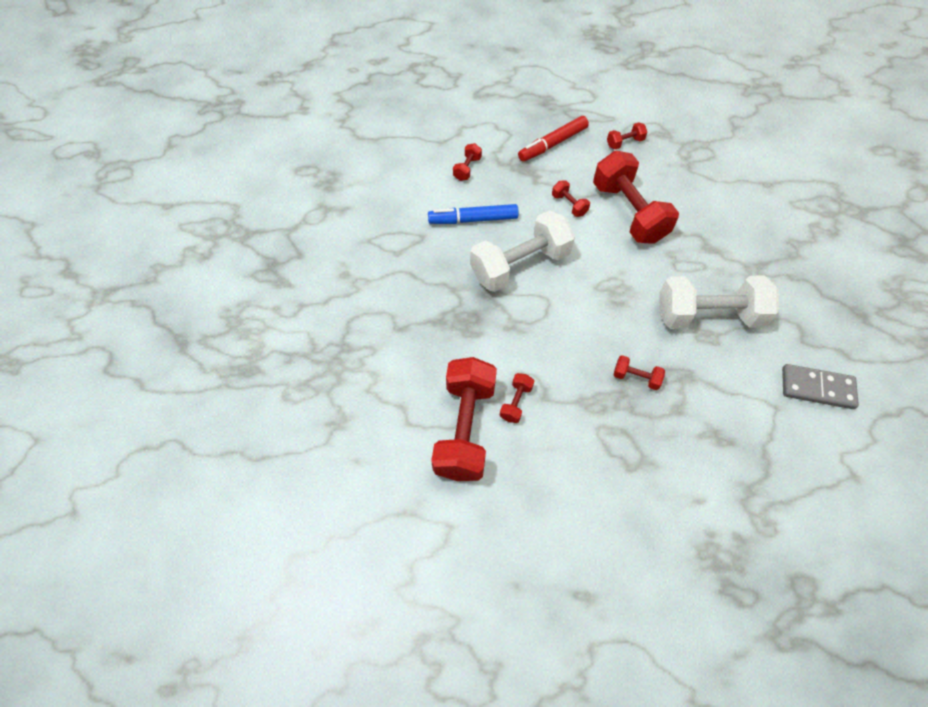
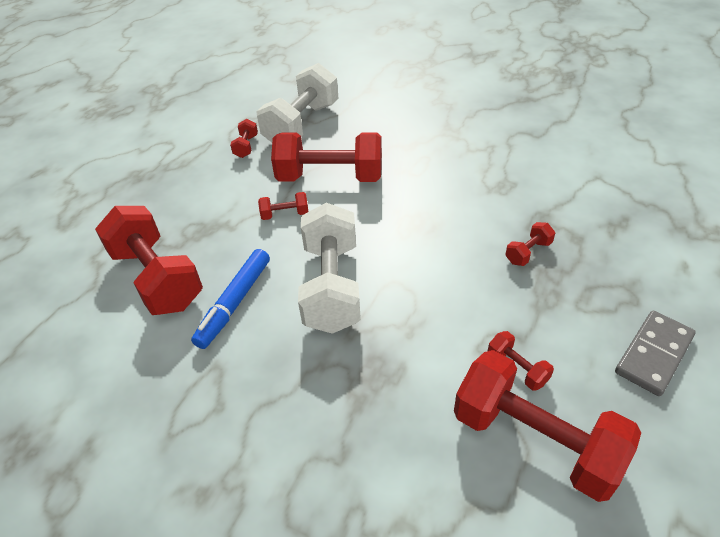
camera: 60 degrees left, 15 degrees down
red dumbbell [453,143,482,181] -> red dumbbell [95,206,203,315], size x2.33
red marker [518,116,589,162] -> none
white dumbbell [659,276,779,329] -> white dumbbell moved to [256,63,338,142]
grey domino [782,364,859,409] -> grey domino moved to [615,310,696,396]

